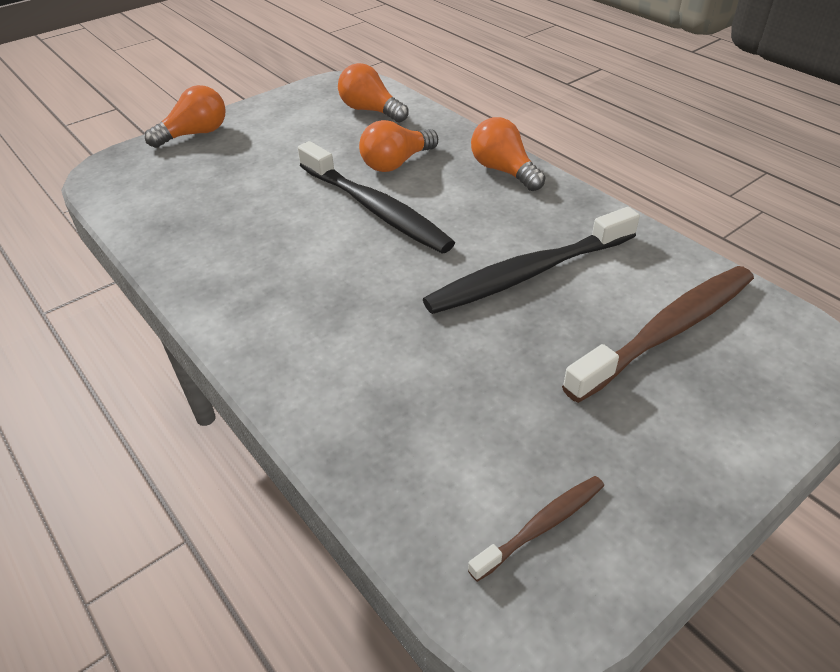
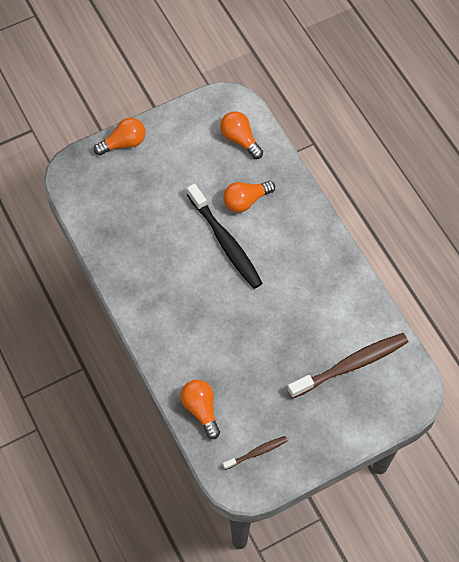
camera: 10 degrees right, 20 degrees up
black toothbrush [423,207,640,314] -> none
orange light bulb [471,117,546,191] -> orange light bulb moved to [181,380,220,439]

